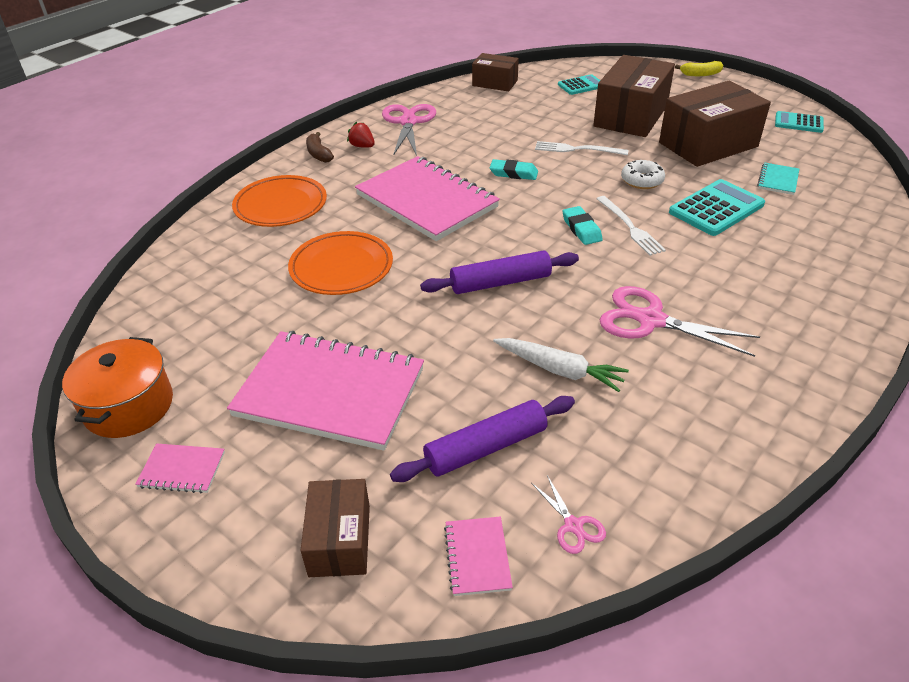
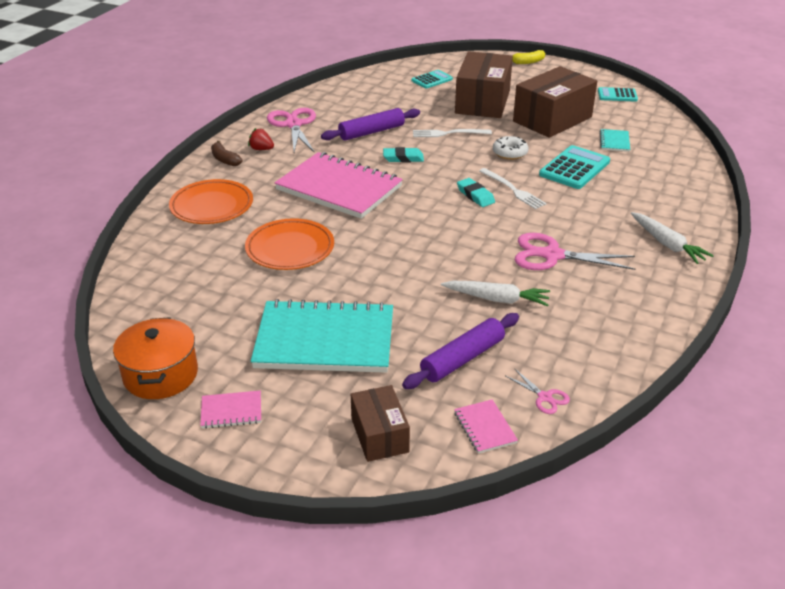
camera: 15 degrees left, 5 degrees down
pink notebook [227,331,424,451] -> turquoise notebook [251,299,393,373]
purple rolling pin [420,250,579,294] -> purple rolling pin moved to [321,108,420,141]
brown box [472,53,519,91] -> none
none -> white carrot [631,212,714,264]

